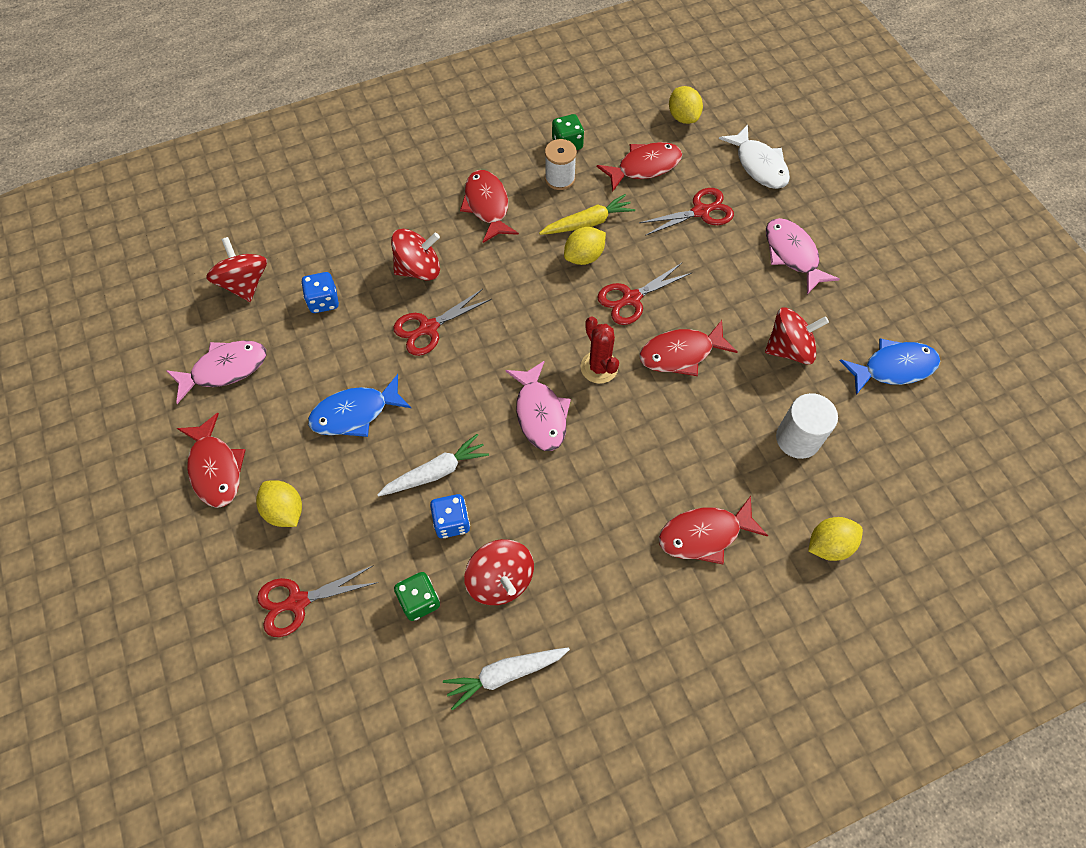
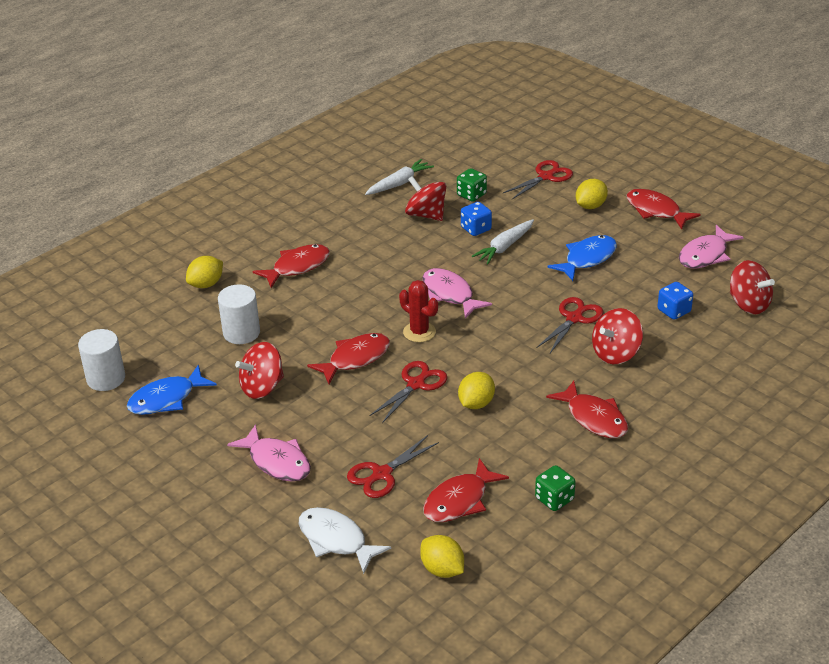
camera: 160 degrees right, 25 degrees down
yellow lemon [256,480,302,527] -> yellow lemon turned 75 degrees counterclockwise [576,179,608,209]
yellow carrot [539,194,635,235] -> none
white spool [545,139,577,190] -> none
none -> white cylinder [78,329,125,391]

